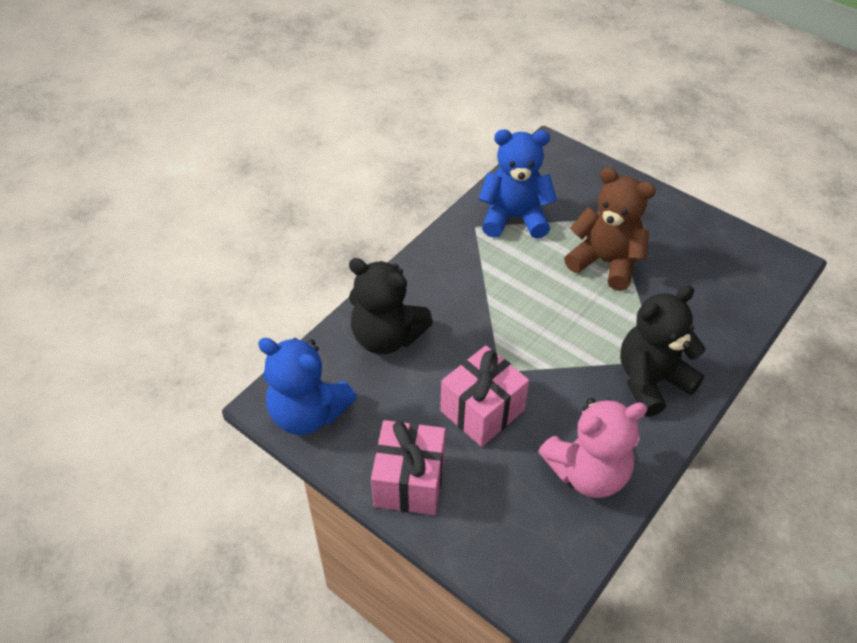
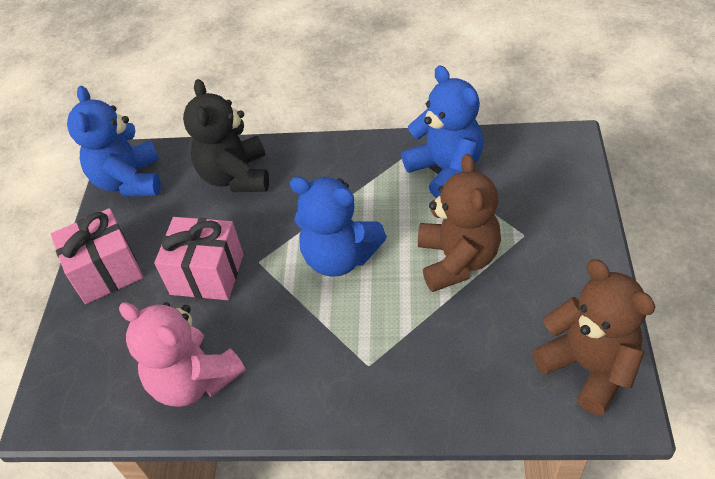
camera: 60 degrees right, 0 degrees up
black teddy bear [620,285,706,417] -> none
none -> blue teddy bear [290,177,387,277]
none -> brown teddy bear [532,259,655,415]

